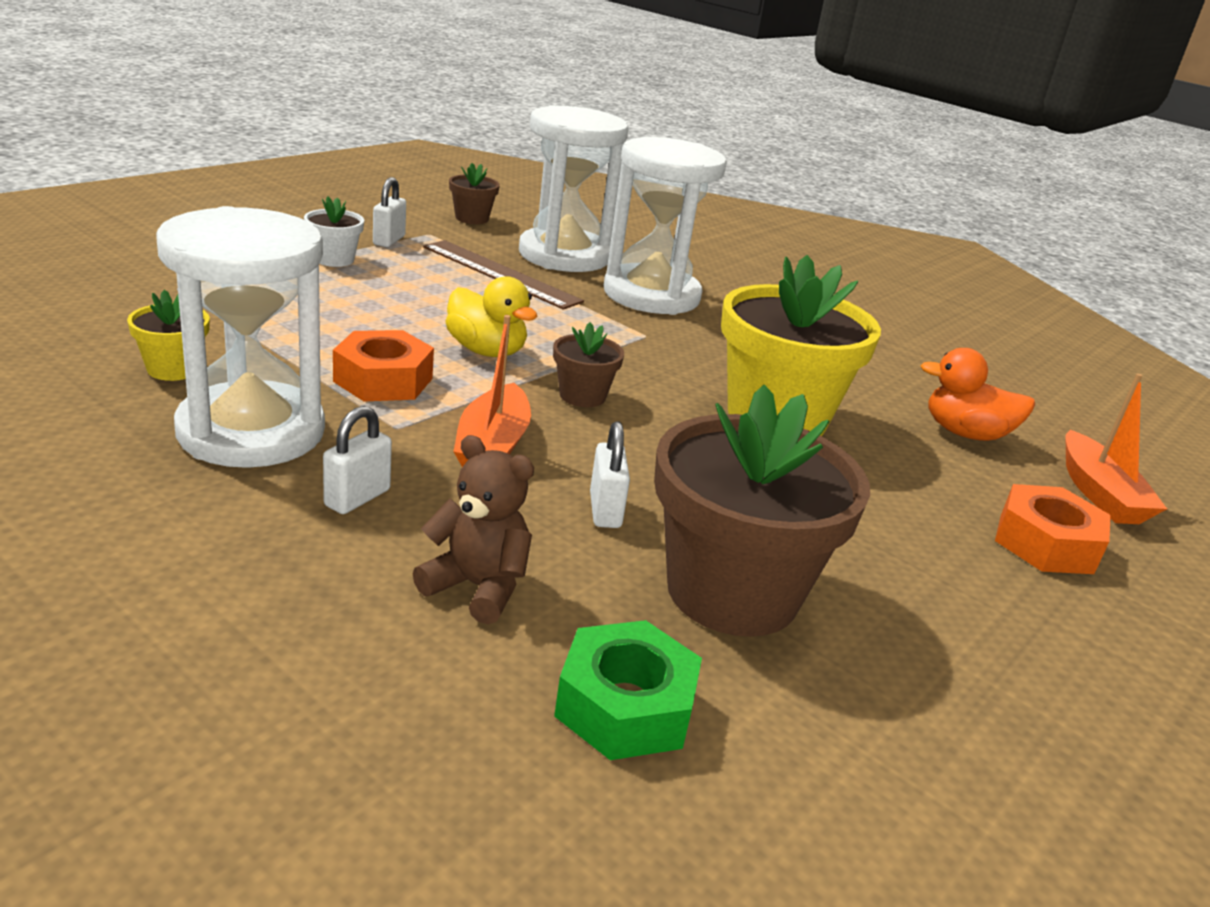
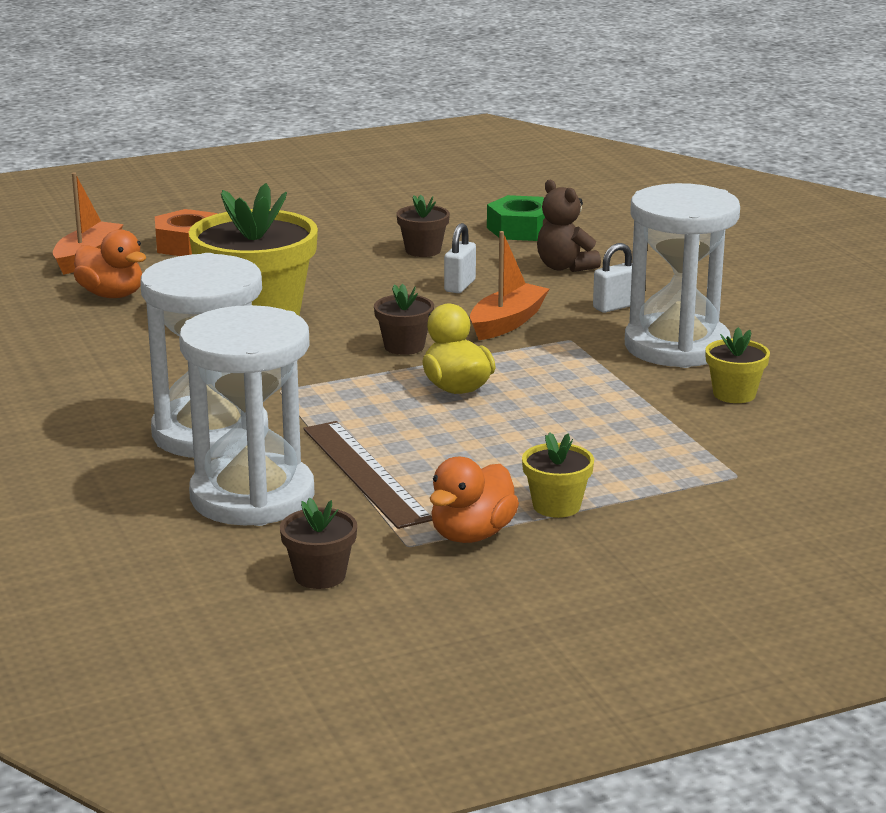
camera: 150 degrees left, 5 degrees down
white flower pot [304,197,364,267] -> yellow flower pot [522,432,594,518]
orange nut [333,330,434,401] -> none
white padlock [373,177,406,247] -> orange duck [430,457,519,543]
brown flower pot [654,385,870,637] -> brown flower pot [396,194,450,257], size x0.46

